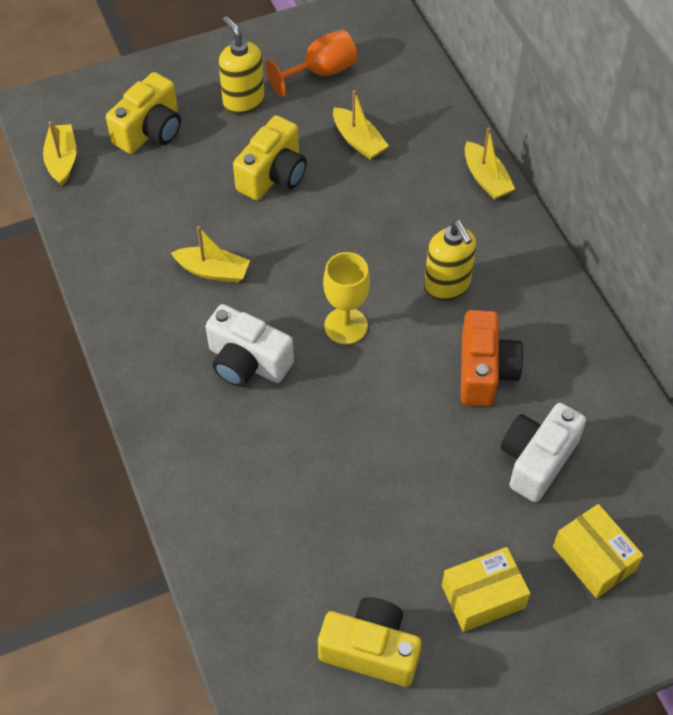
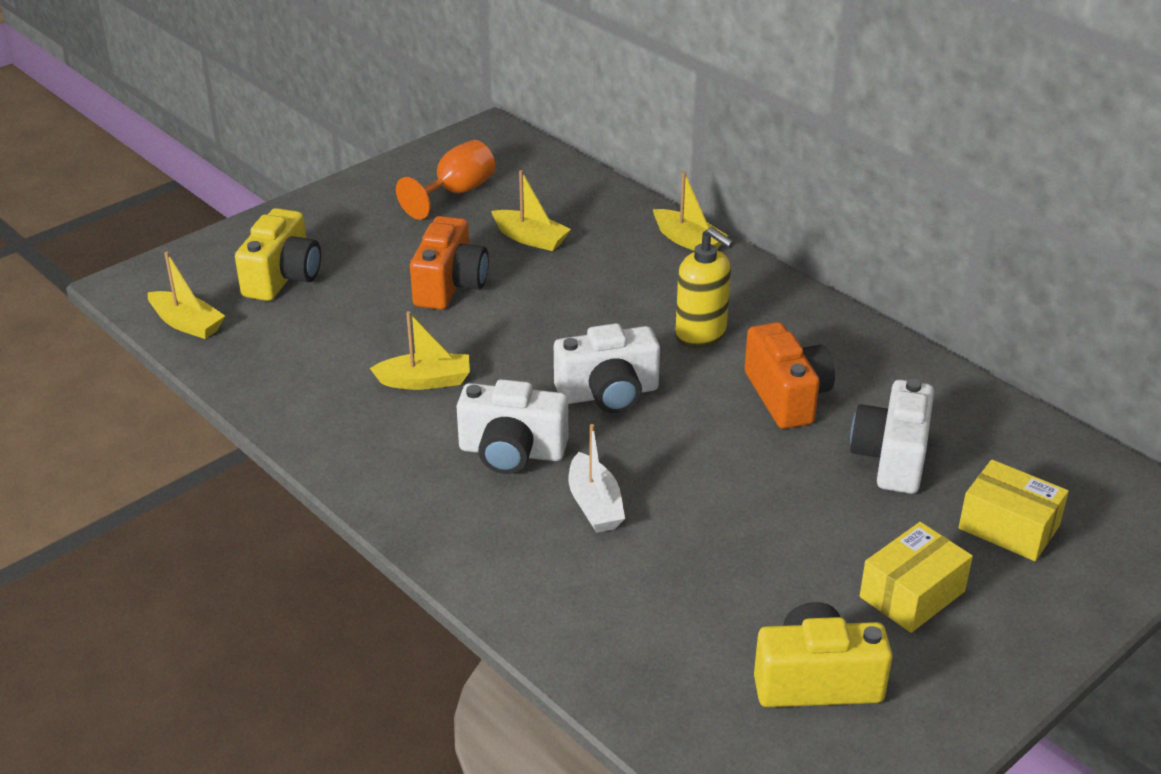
camera: 20 degrees left, 20 degrees down
yellow boat [43,121,77,186] -> yellow boat turned 150 degrees clockwise [148,252,225,339]
yellow soap dispenser [218,16,265,115] -> none
yellow camera [233,115,307,200] -> orange camera [410,216,489,310]
yellow goblet [323,252,370,344] -> white camera [554,323,660,413]
none -> white boat [569,424,625,533]

